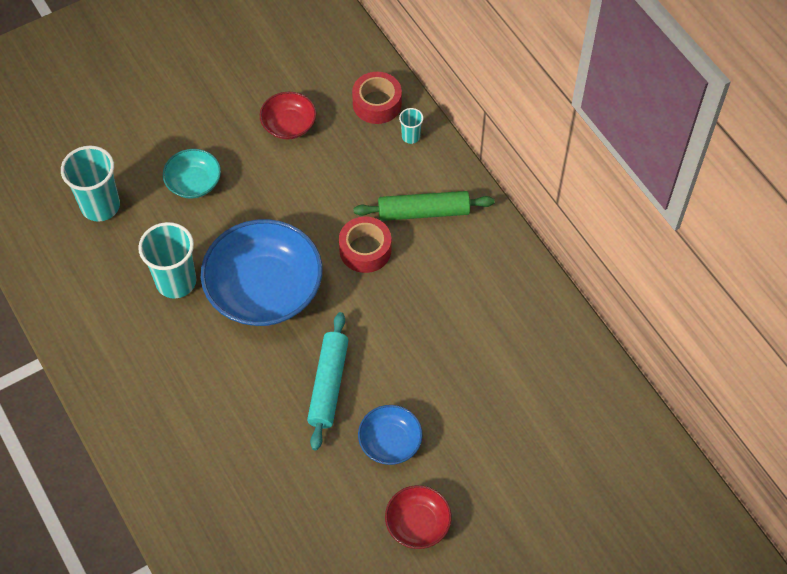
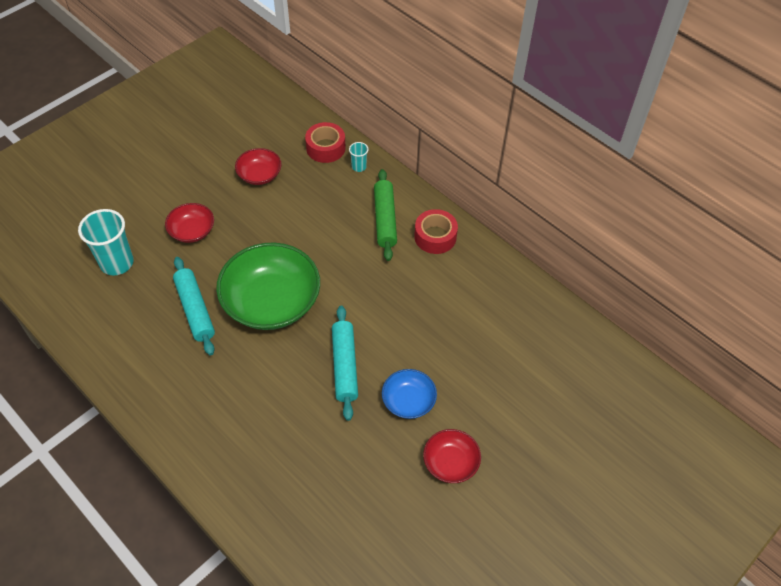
camera: 15 degrees left, 5 degrees down
turquoise cup [138,222,196,298] -> turquoise rolling pin [173,257,215,356]
turquoise bowl [163,149,221,199] -> red bowl [165,203,214,243]
blue bowl [201,219,322,326] -> green bowl [216,243,320,330]
red tape [339,217,391,273] -> red tape moved to [414,209,458,254]
green rolling pin [353,191,495,221] -> green rolling pin turned 75 degrees counterclockwise [374,169,397,261]

